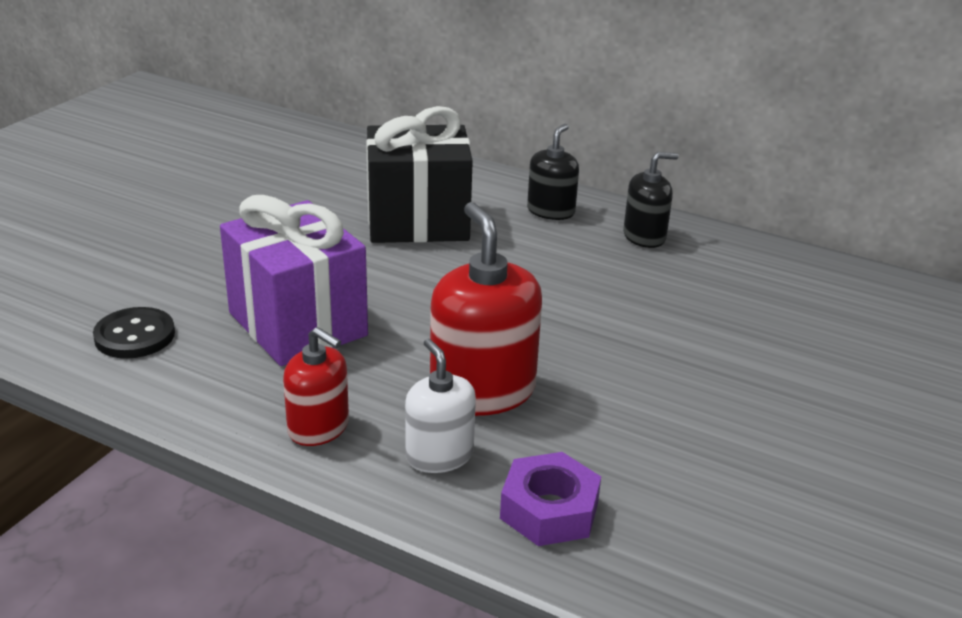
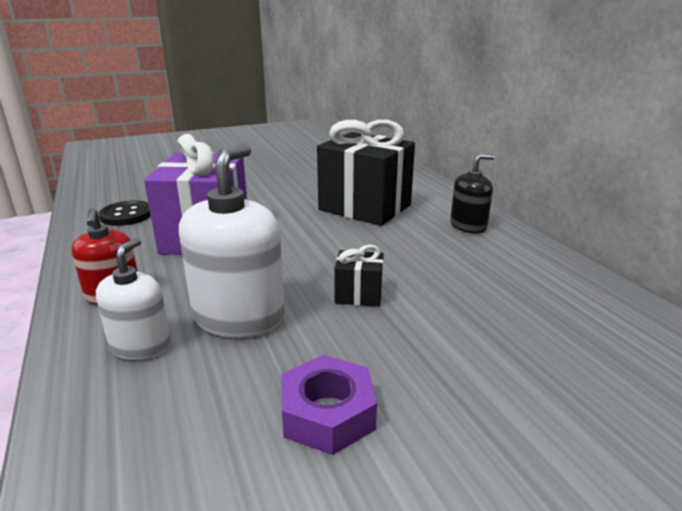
camera: 40 degrees right, 5 degrees down
red soap dispenser [430,202,542,416] -> white soap dispenser [179,144,285,338]
purple nut [500,452,601,546] -> purple nut moved to [281,355,377,455]
black soap dispenser [623,152,678,248] -> none
none -> black gift [334,245,384,307]

